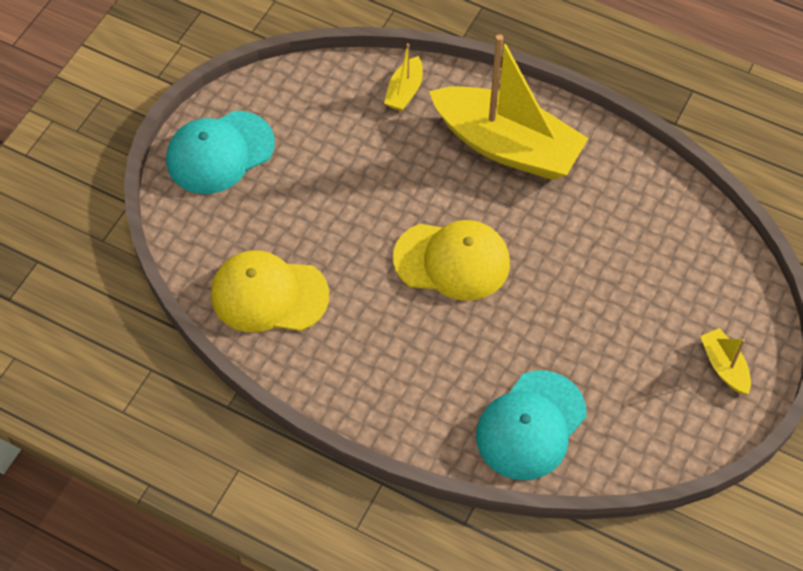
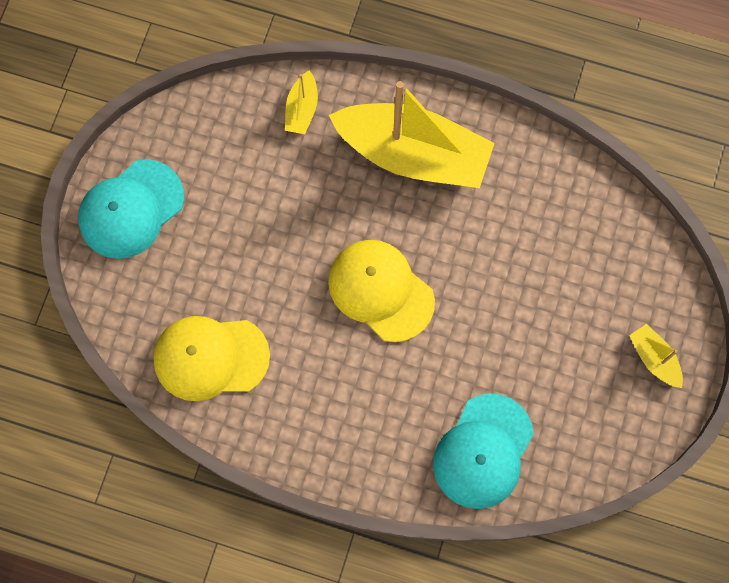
camera: 10 degrees left, 15 degrees up
yellow cap [393,220,510,301] -> yellow cap turned 135 degrees counterclockwise [328,240,435,342]

